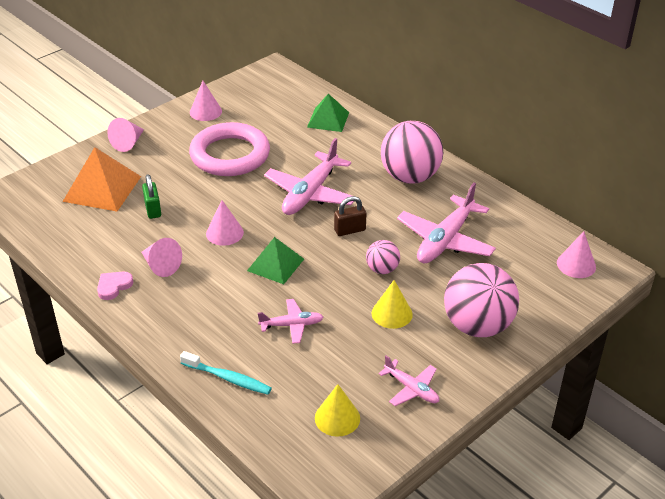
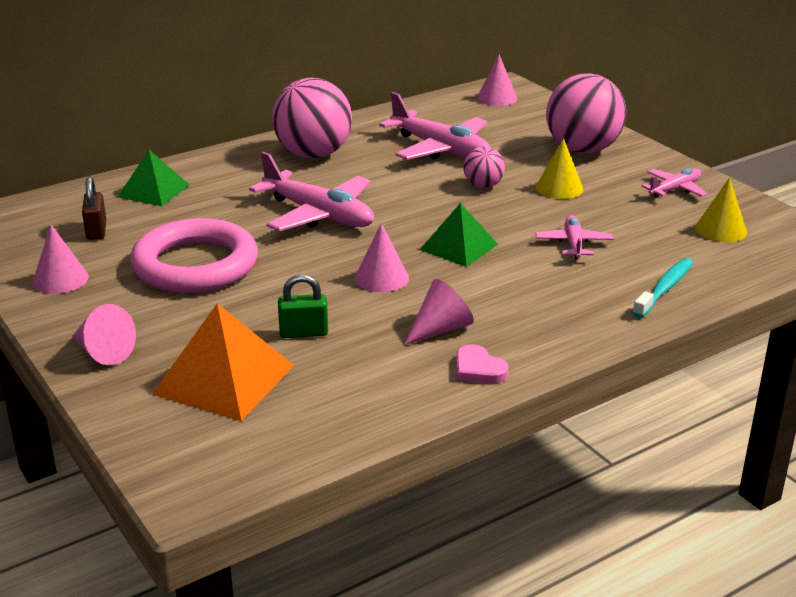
camera: 80 degrees left, 10 degrees down
brown padlock [334,196,366,236] -> brown padlock moved to [82,177,106,240]

